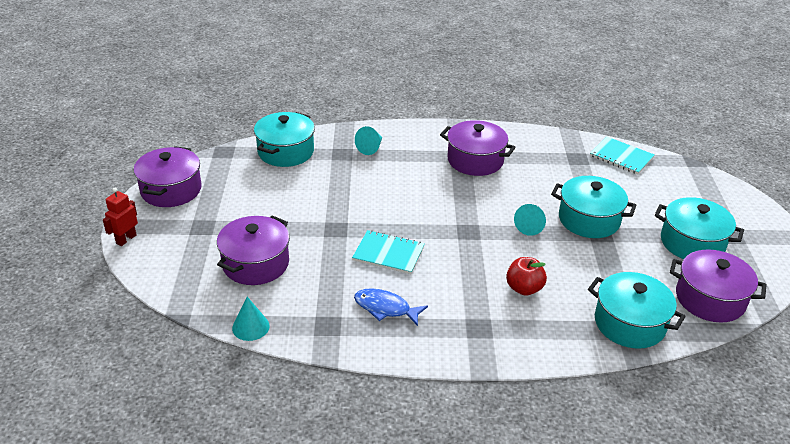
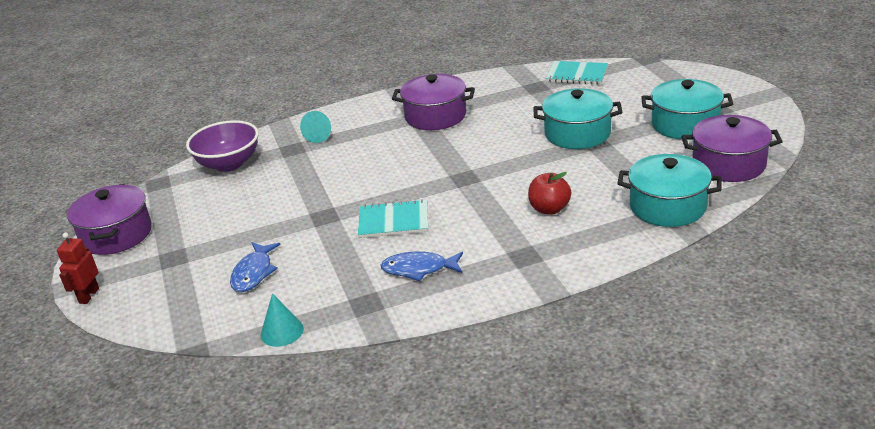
camera: 15 degrees left, 5 degrees down
purple pot [217,215,290,285] -> blue fish [230,242,281,292]
turquoise pot [254,112,315,167] -> purple bowl [186,120,259,172]
turquoise cone [514,204,546,236] -> none

